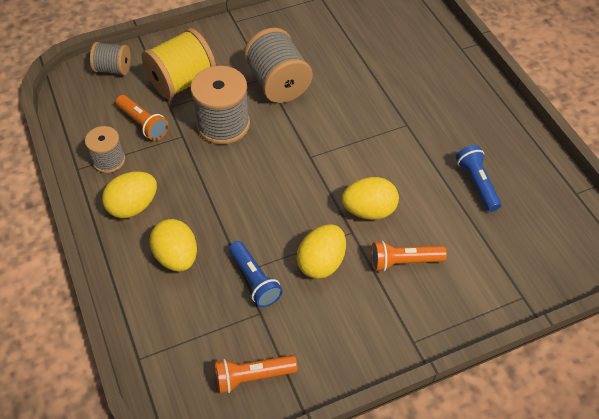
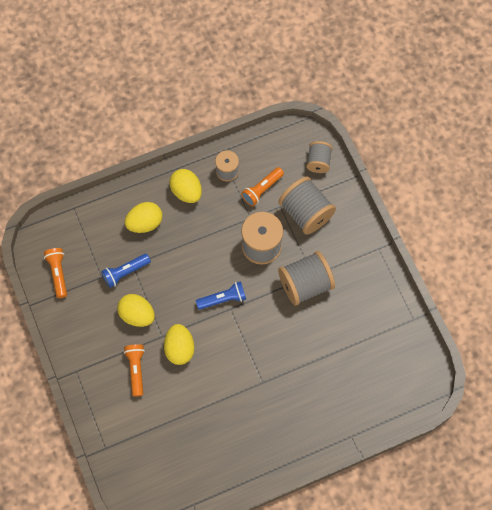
camera: 90 degrees right, 15 degrees up
yellow spool [142,28,216,99] -> grey spool [278,177,336,235]
blue flashlight [456,145,501,212] -> blue flashlight moved to [196,281,246,310]

